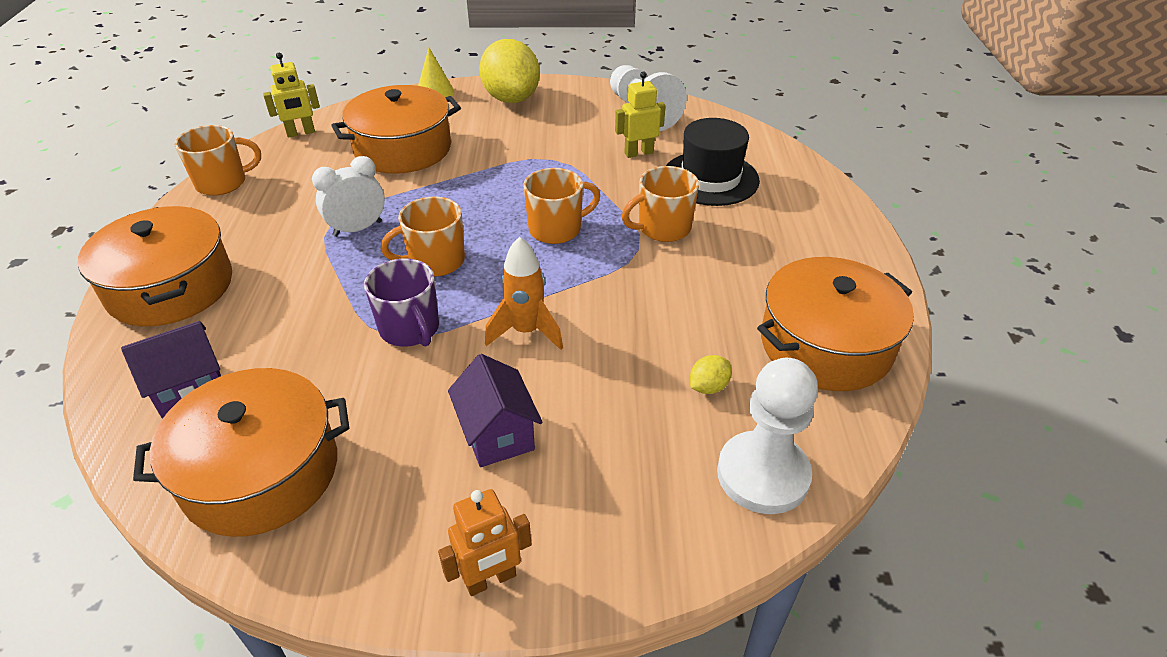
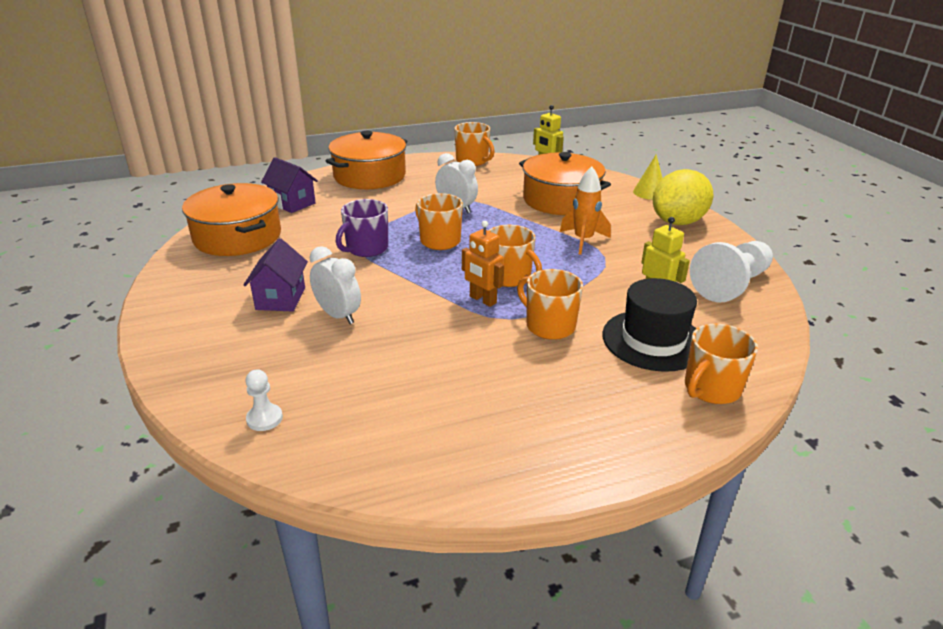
camera: 70 degrees right, 10 degrees down
orange robot [438,489,532,596] -> orange robot moved to [462,221,504,307]
purple house [448,354,543,467] -> purple house turned 45 degrees counterclockwise [244,238,308,312]
orange rocket [485,237,563,350] -> orange rocket moved to [560,166,611,255]
yellow lemon [690,355,732,394] -> none
white pawn [717,358,818,514] -> white pawn [246,369,283,431], size x0.47
orange pot [757,257,914,391] -> none
none -> white clock [310,246,361,324]
none -> orange mug [685,323,758,404]

